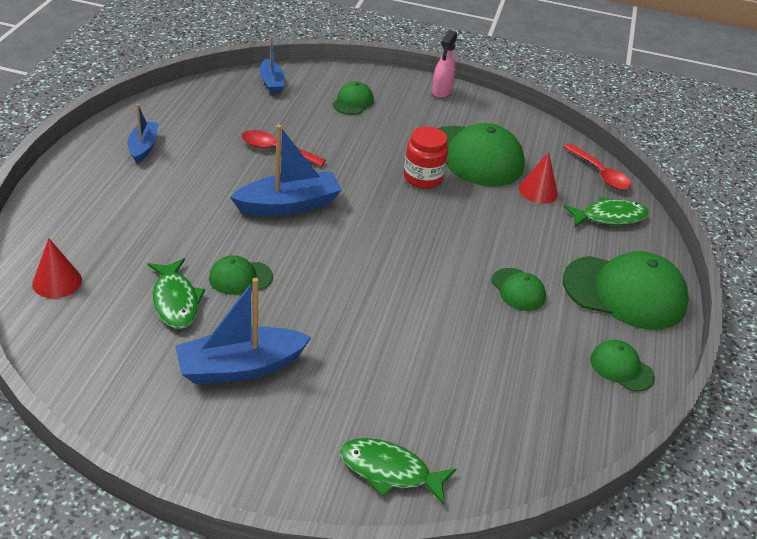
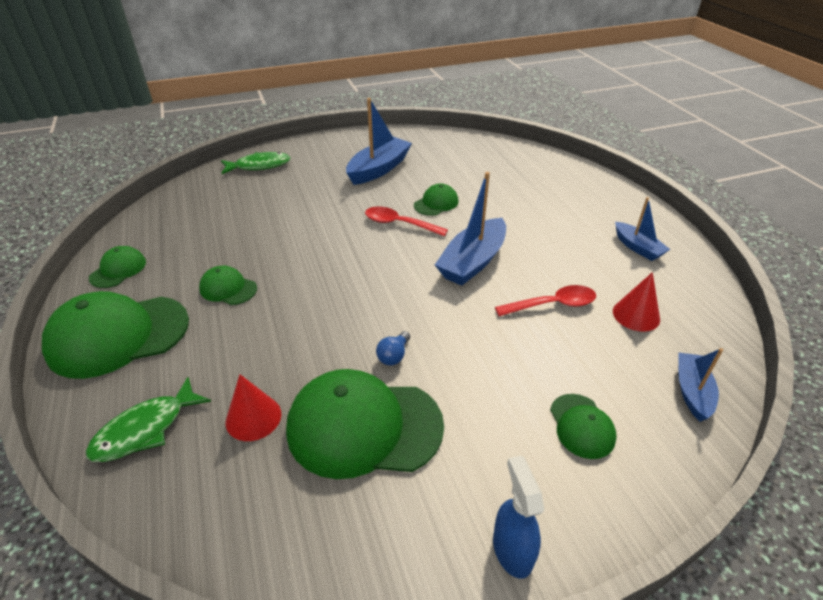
camera: 150 degrees right, 0 degrees up
red cone [32,238,82,298] -> red cone moved to [613,272,660,332]
green fish [148,258,205,329] -> none
blue boat [259,36,285,94] -> blue boat turned 60 degrees clockwise [678,348,723,422]
red jar [404,126,448,189] -> blue light bulb [376,331,410,365]
pink spray bottle [432,30,457,98] -> blue spray bottle [493,456,544,579]
red spoon [564,143,631,190] -> red spoon moved to [365,206,448,236]
green cap [590,340,655,392] -> green cap turned 75 degrees counterclockwise [89,246,146,288]

